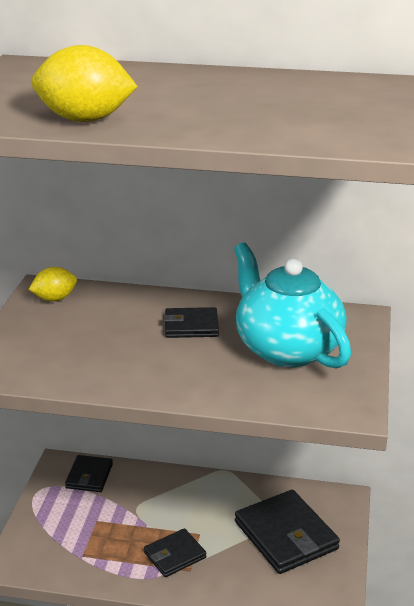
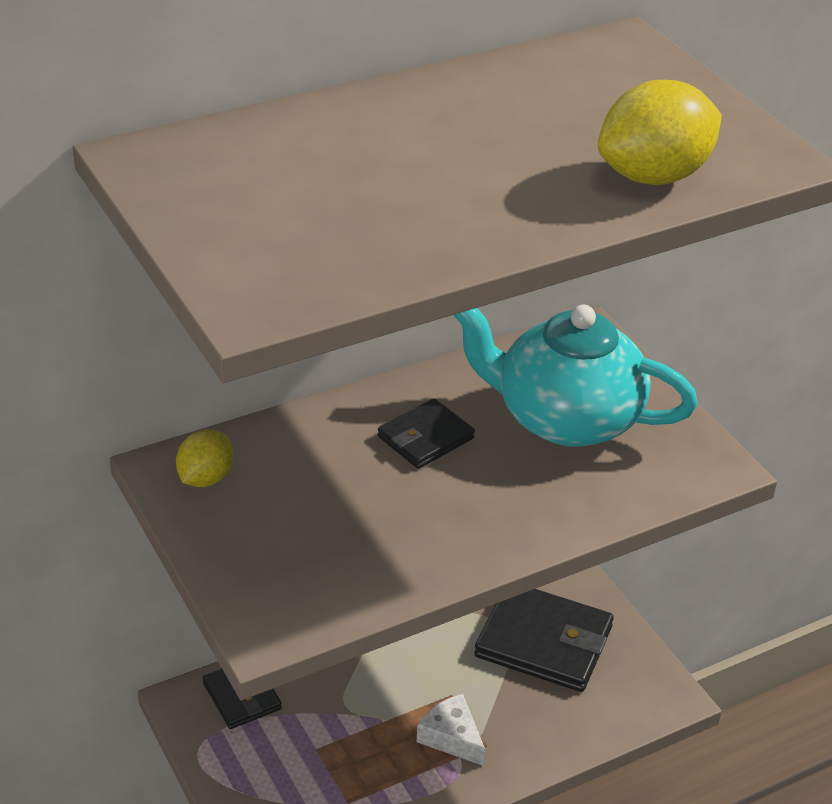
camera: 40 degrees left, 10 degrees up
yellow lemon [31,45,138,122] -> yellow lemon moved to [598,80,722,185]
black wallet [144,528,206,577] -> white cheese [417,694,485,766]

